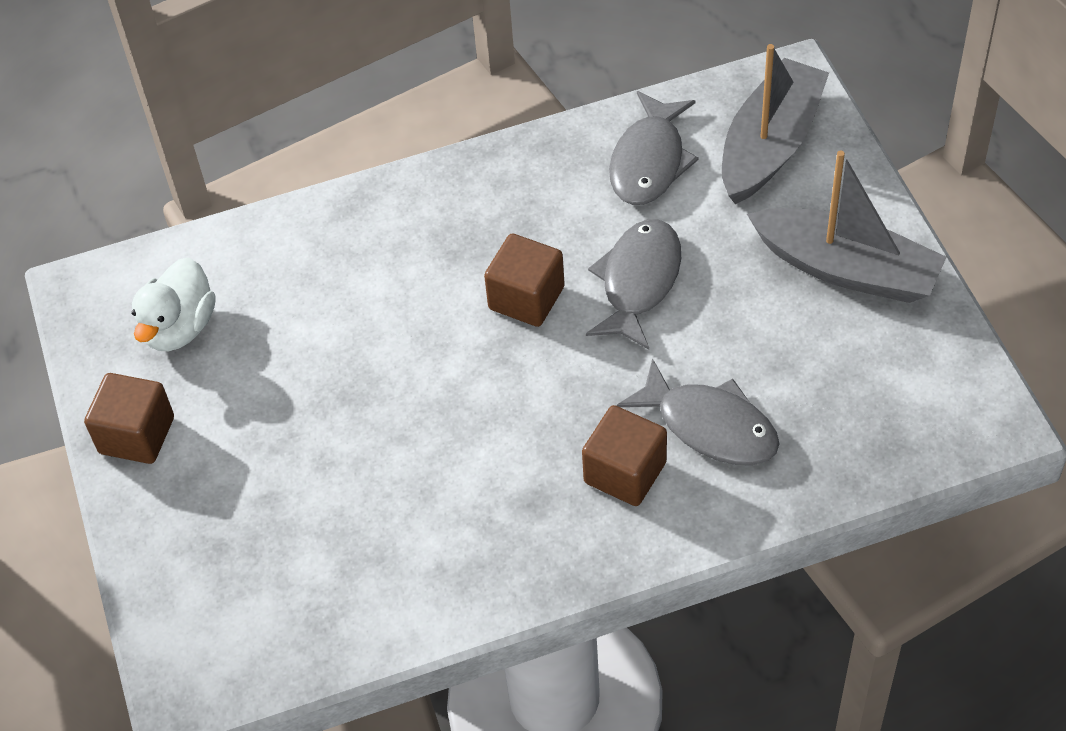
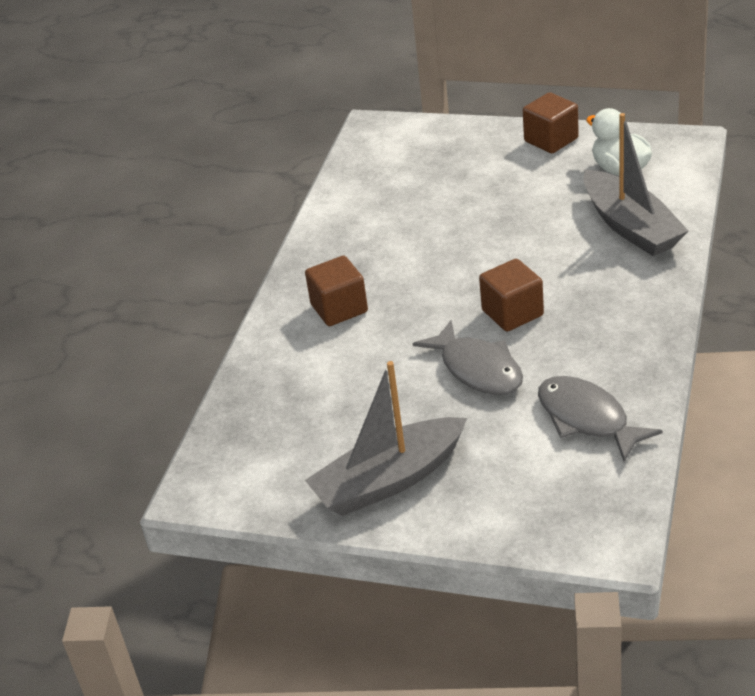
camera: 125 degrees right, 15 degrees down
grey fish [617,358,779,465] -> none
grey boat [722,44,829,204] -> grey boat moved to [583,113,689,256]

